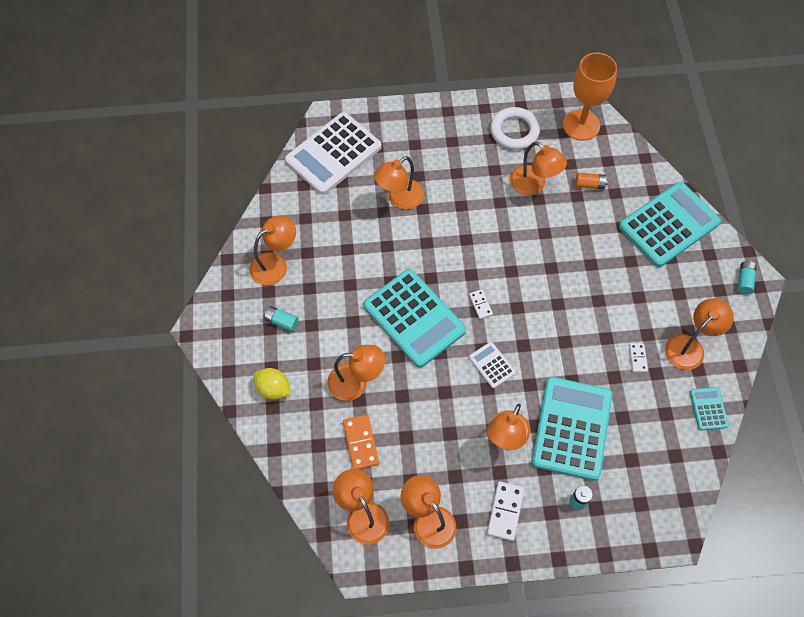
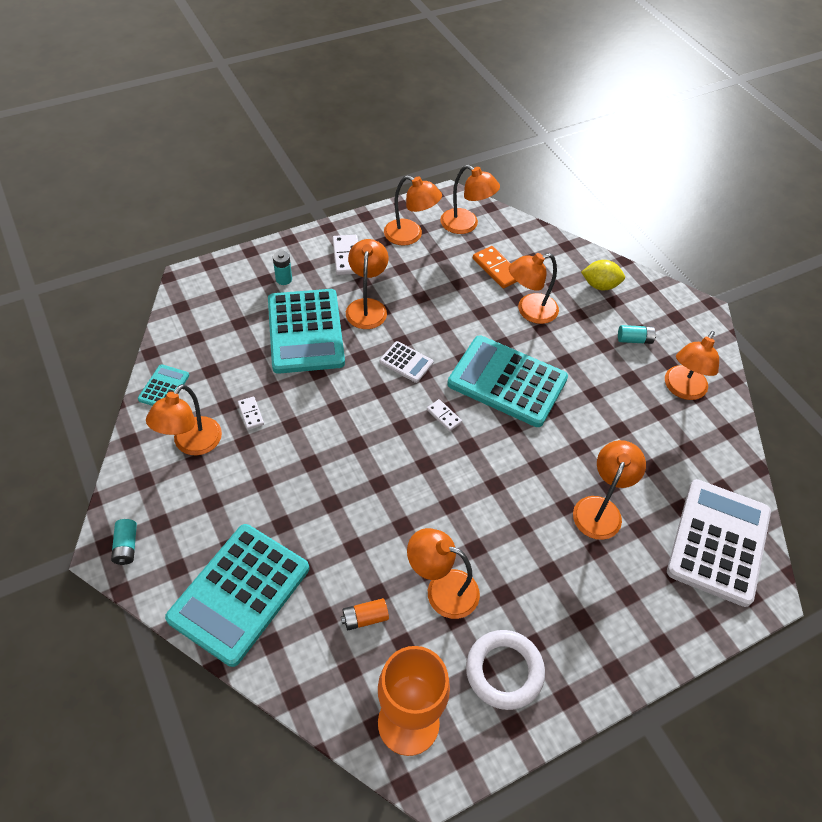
camera: 155 degrees right, 10 degrees down
turquoise calculator [690,387,729,431] -> turquoise calculator turned 135 degrees counterclockwise [138,364,189,406]

